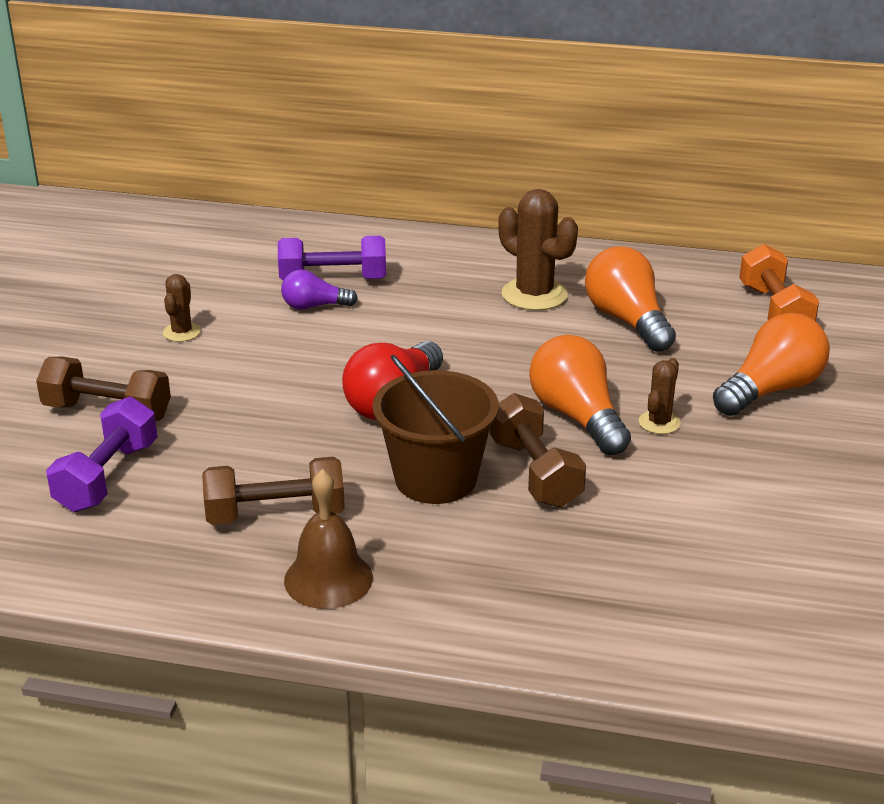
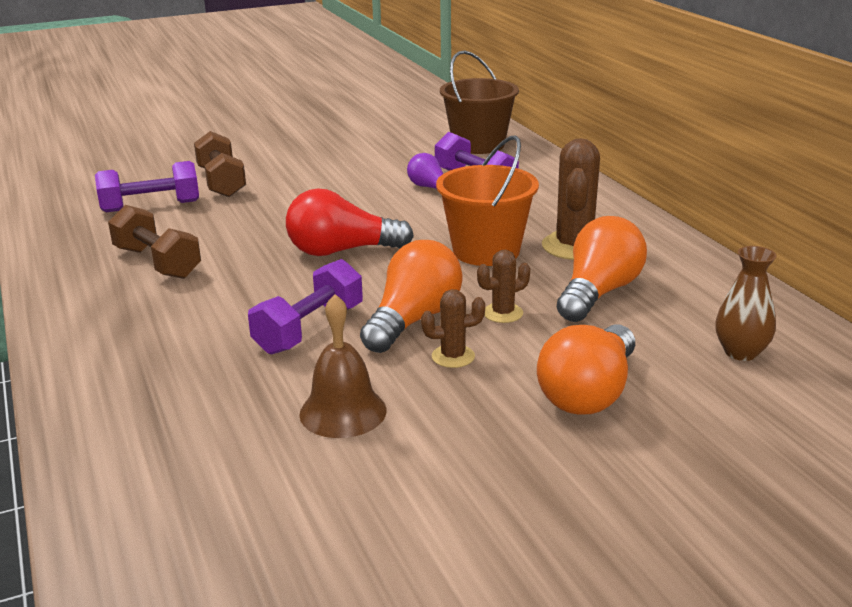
camera: 55 degrees right, 5 degrees down
brown cactus [163,274,201,342] -> brown cactus moved to [477,250,530,323]
brown bell [284,469,373,609] -> brown bell moved to [299,294,387,438]
brown bucket [372,355,499,504] -> brown bucket moved to [440,50,519,154]
brown dumbbell [490,393,586,508] -> purple dumbbell [248,259,363,355]
orange light bulb [713,313,830,416] -> orange light bulb turned 105 degrees clockwise [537,324,635,415]
orange dumbbell [739,244,819,321] -> brown vase [715,246,777,361]
none -> orange bucket [436,136,539,266]

